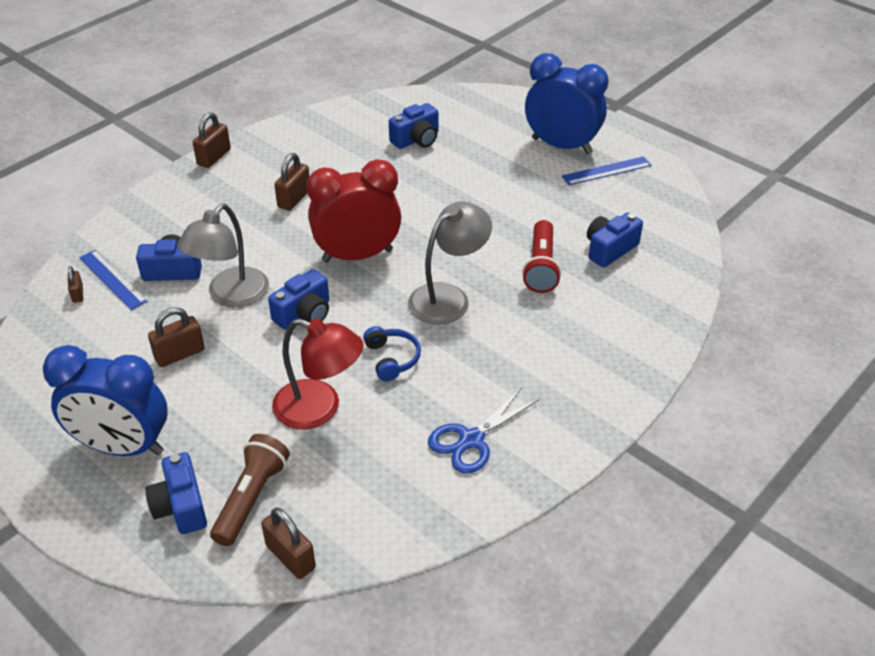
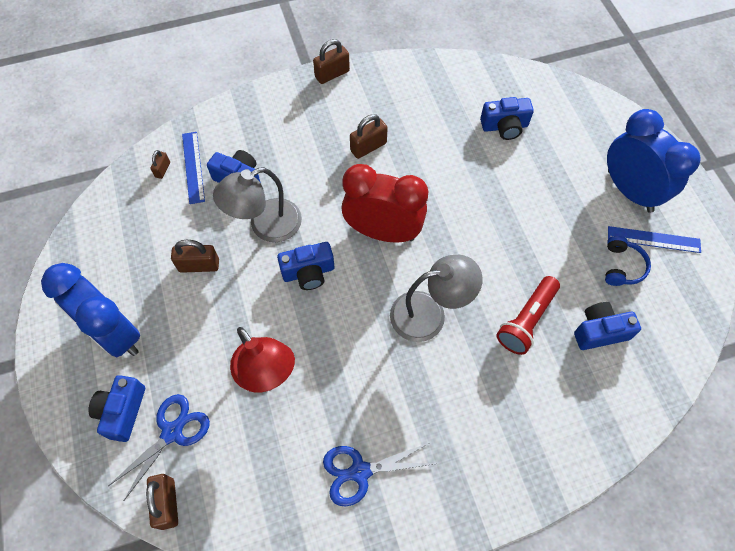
camera: 30 degrees right, 20 degrees up
brown flashlight [210,434,290,546] -> blue scissors [108,394,210,500]
blue headphones [363,326,421,381] -> blue headphones moved to [605,236,651,286]

